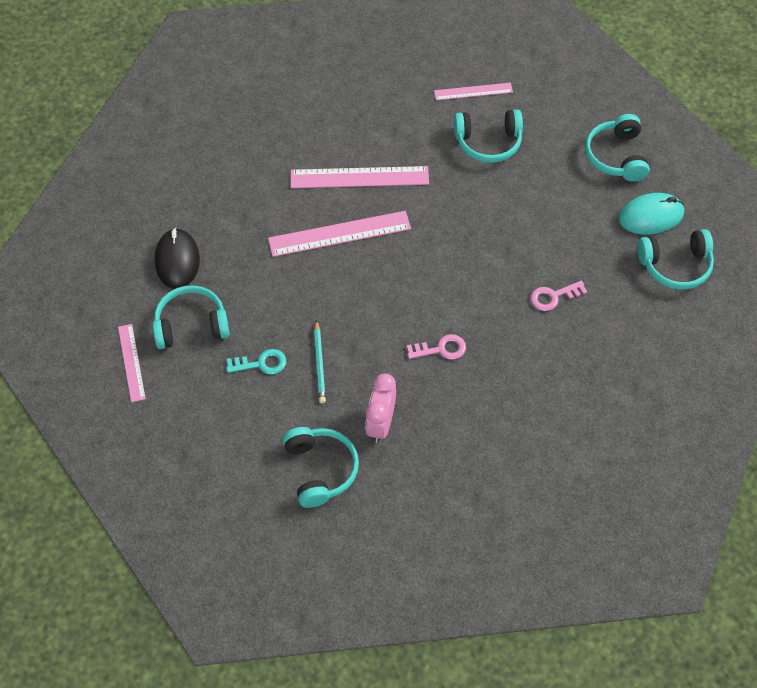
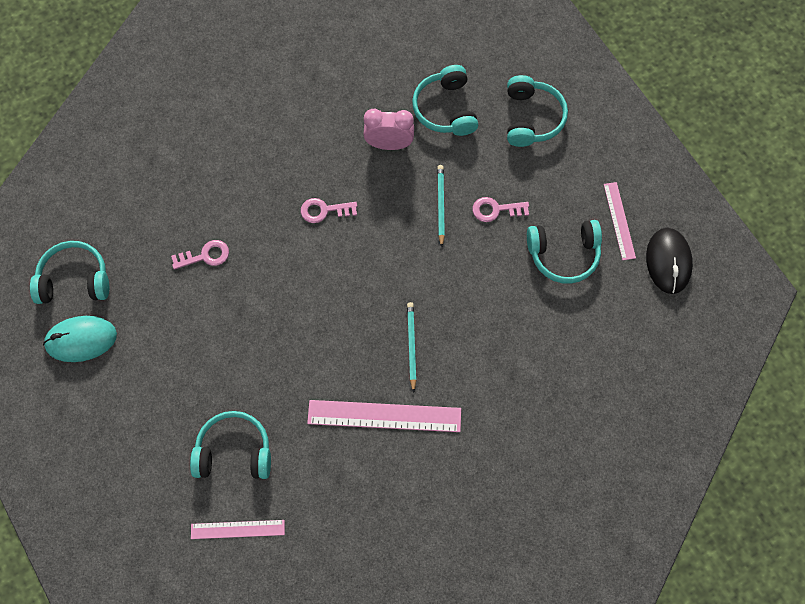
camera: 175 degrees left, 10 degrees up
black mouse [155,228,200,289] -> black mouse moved to [646,228,693,294]
turquoise key [227,349,286,374] -> pink key [472,197,529,222]
pink ruler [268,211,411,257] -> turquoise pencil [407,302,416,393]
pink clock [365,373,396,443] -> pink clock turned 105 degrees counterclockwise [363,109,414,150]
turquoise headphones [585,114,650,182] -> turquoise headphones moved to [507,75,568,147]

